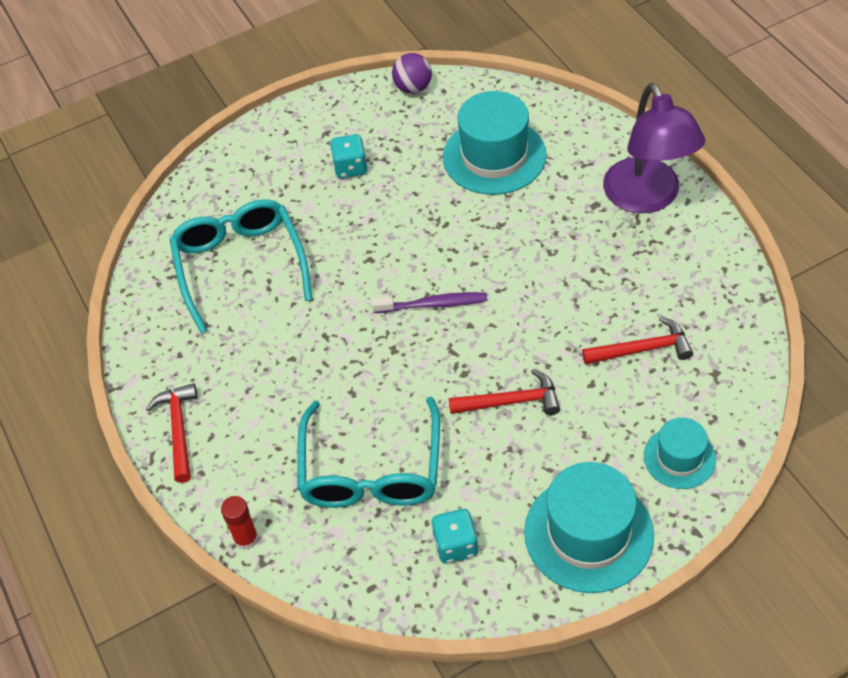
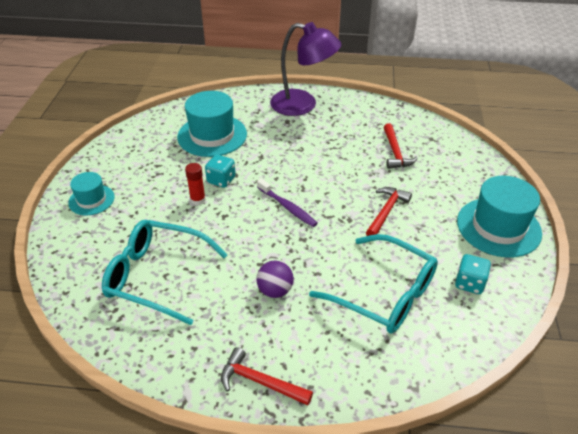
camera: 60 degrees left, 10 degrees down
red glue stick [221,496,258,550] -> red glue stick moved to [185,163,206,205]
turquoise dice [330,134,368,178] -> turquoise dice moved to [205,154,236,188]
purple toothbrush [372,292,487,313] -> purple toothbrush turned 105 degrees clockwise [257,179,318,227]
purple ball [392,53,432,94] -> purple ball moved to [256,260,294,298]
red hammer [582,317,693,365] -> red hammer turned 150 degrees clockwise [384,123,418,169]
turquoise hat [644,418,716,489] -> turquoise hat moved to [68,172,115,215]

